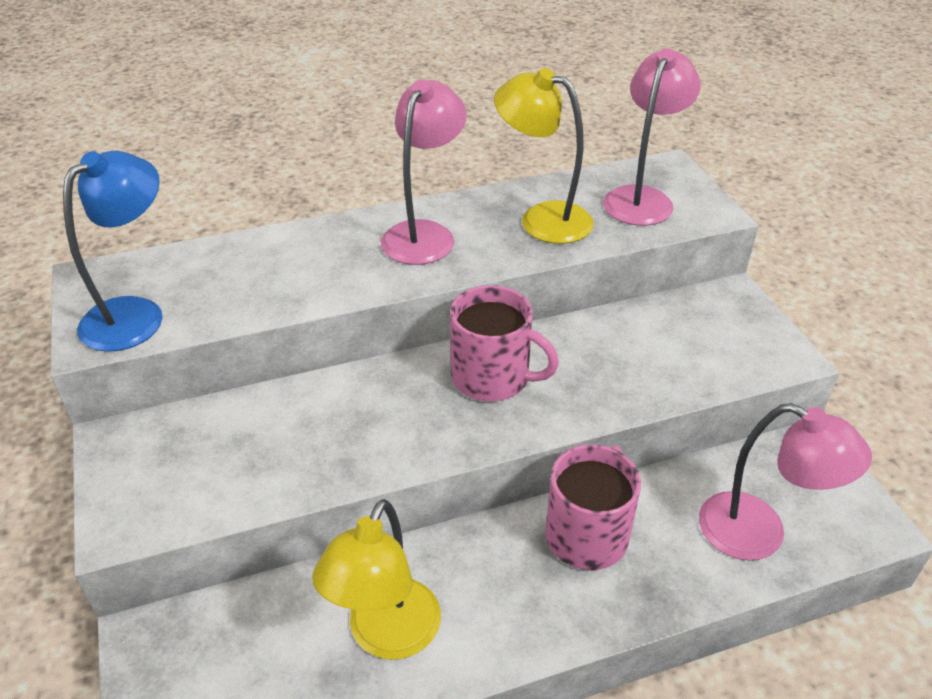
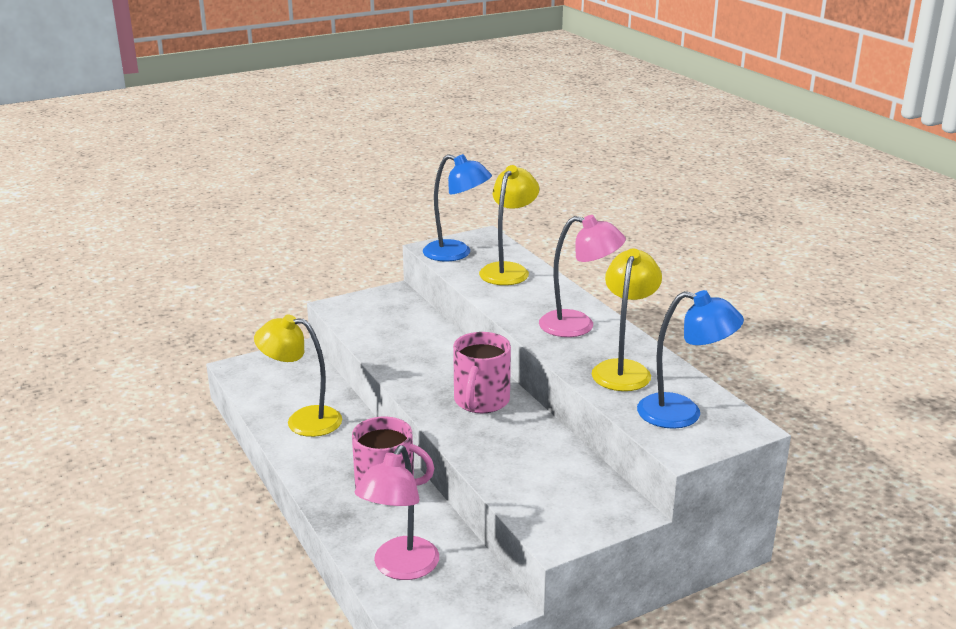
camera: 80 degrees right, 15 degrees down
pink lamp [603,48,701,226] -> blue lamp [637,290,744,429]
none -> yellow lamp [479,165,539,285]

